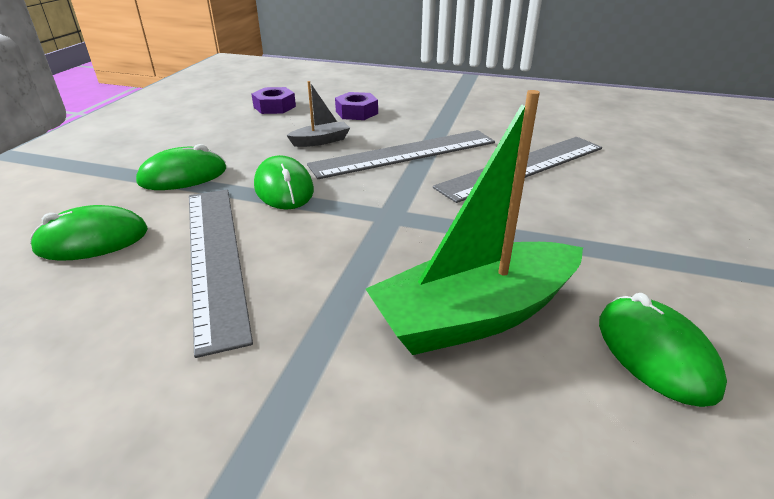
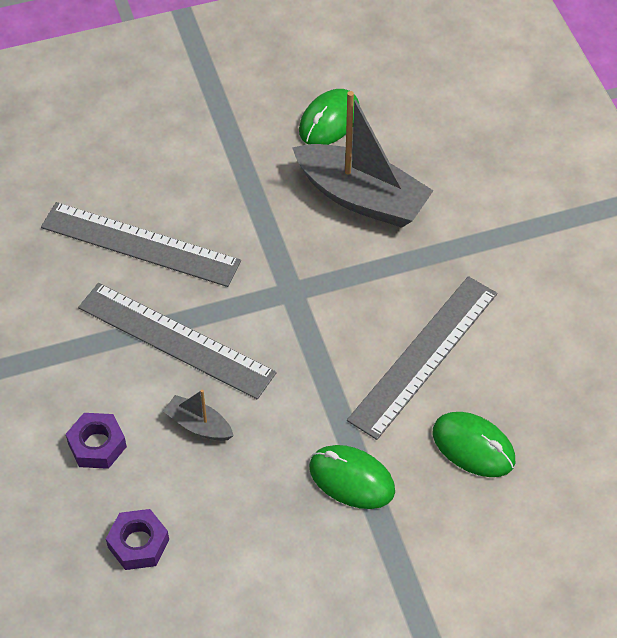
camera: 125 degrees left, 20 degrees up
green mouse [254,155,314,210] -> none
green boat [366,90,583,355] -> grey boat [292,91,434,228]

